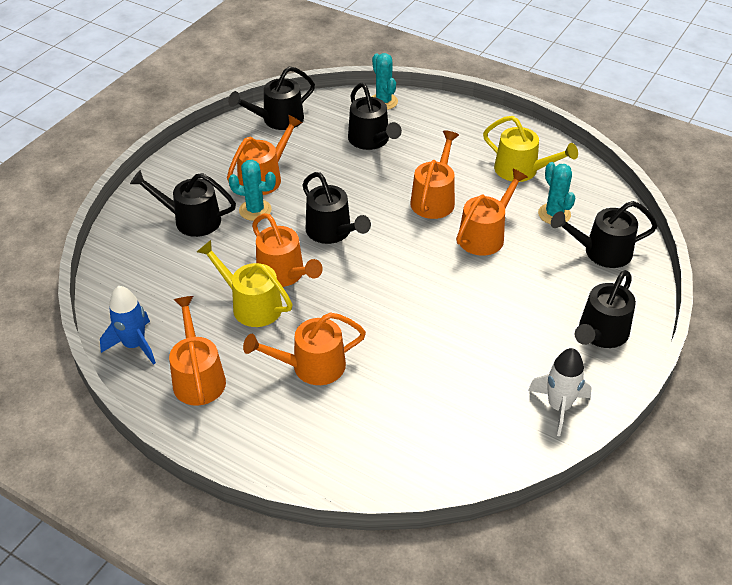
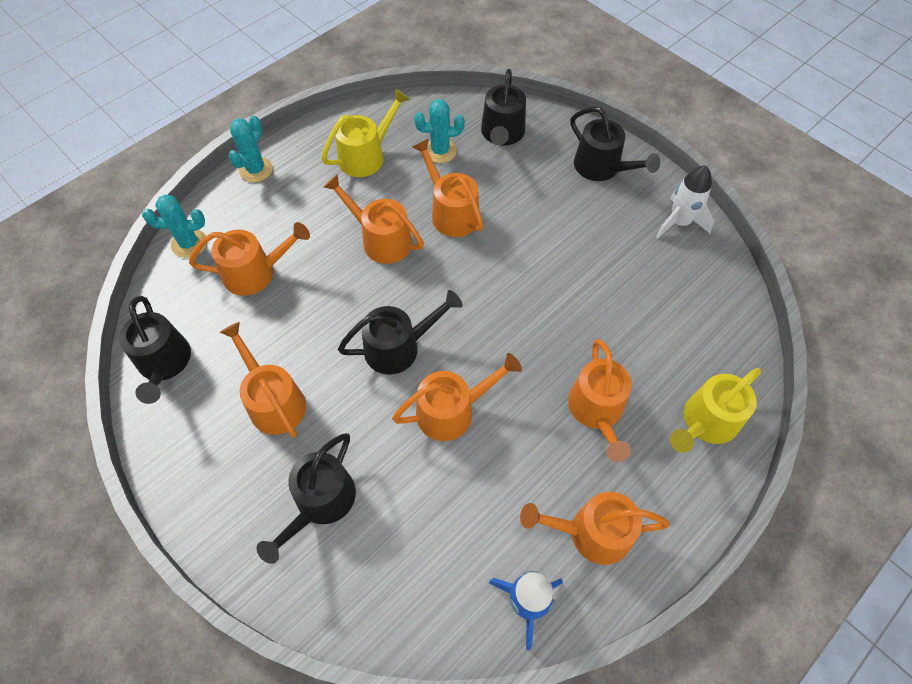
camera: 75 degrees left, 15 degrees up
yellow watering can [197,240,293,327] -> yellow watering can moved to [670,368,762,453]
turquoise cactus [228,160,276,221] -> turquoise cactus moved to [229,115,273,182]
black watering can [348,83,402,150] -> orange watering can [189,222,310,296]

